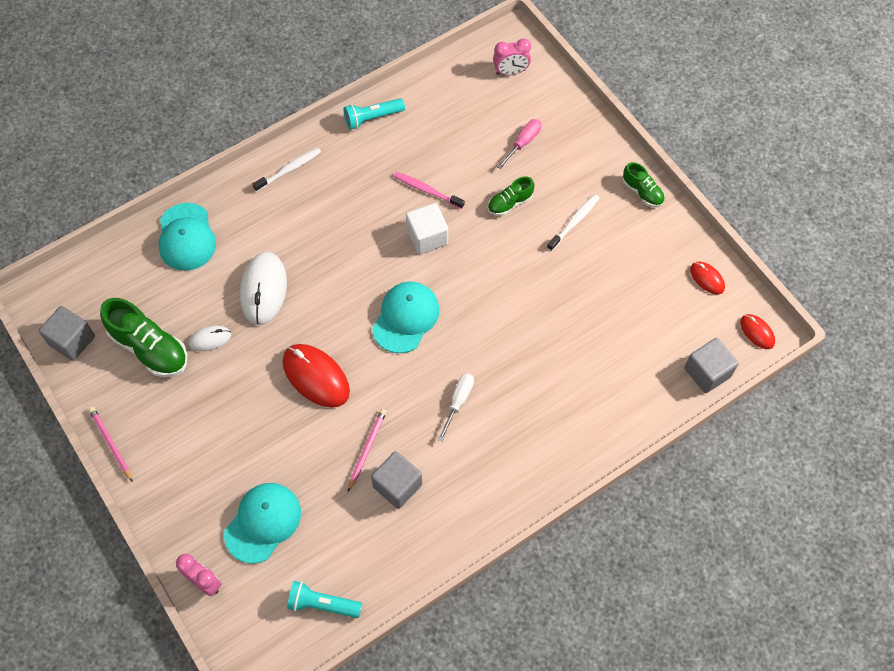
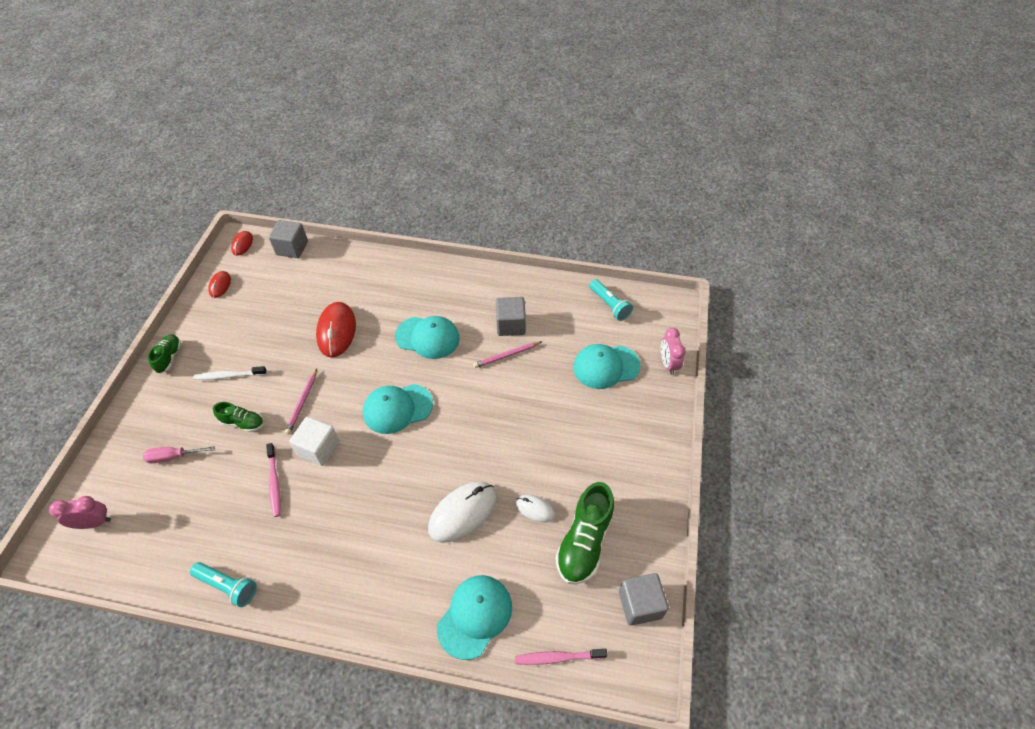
camera: 135 degrees left, 10 degrees down
pink pencil [88,407,133,482] -> pink pencil moved to [285,369,317,435]
green shoe [100,298,188,377] -> green shoe turned 150 degrees counterclockwise [555,482,614,584]
white toothbrush [253,148,321,192] -> none
red mouse [283,344,350,408] -> red mouse moved to [316,302,356,357]
white screwdriver [438,373,474,441] -> turquoise cap [395,316,460,359]
pink clock [493,39,531,75] -> pink clock turned 45 degrees counterclockwise [49,496,111,529]
none -> pink toothbrush [515,649,607,665]

